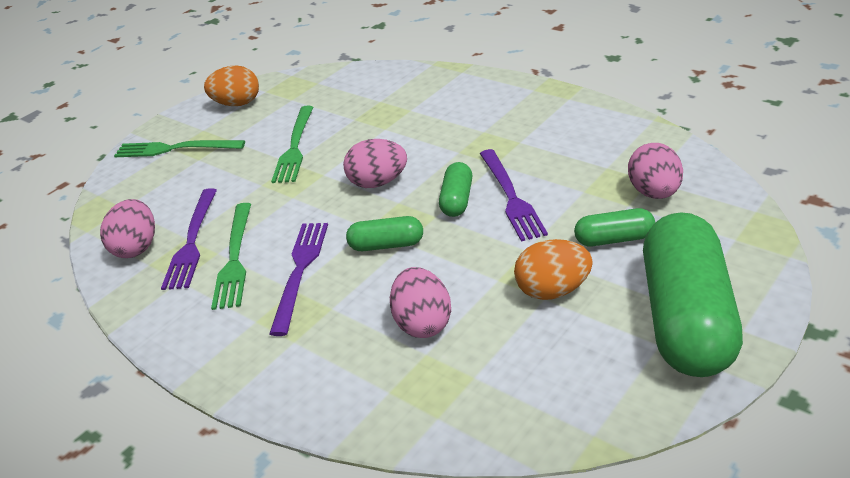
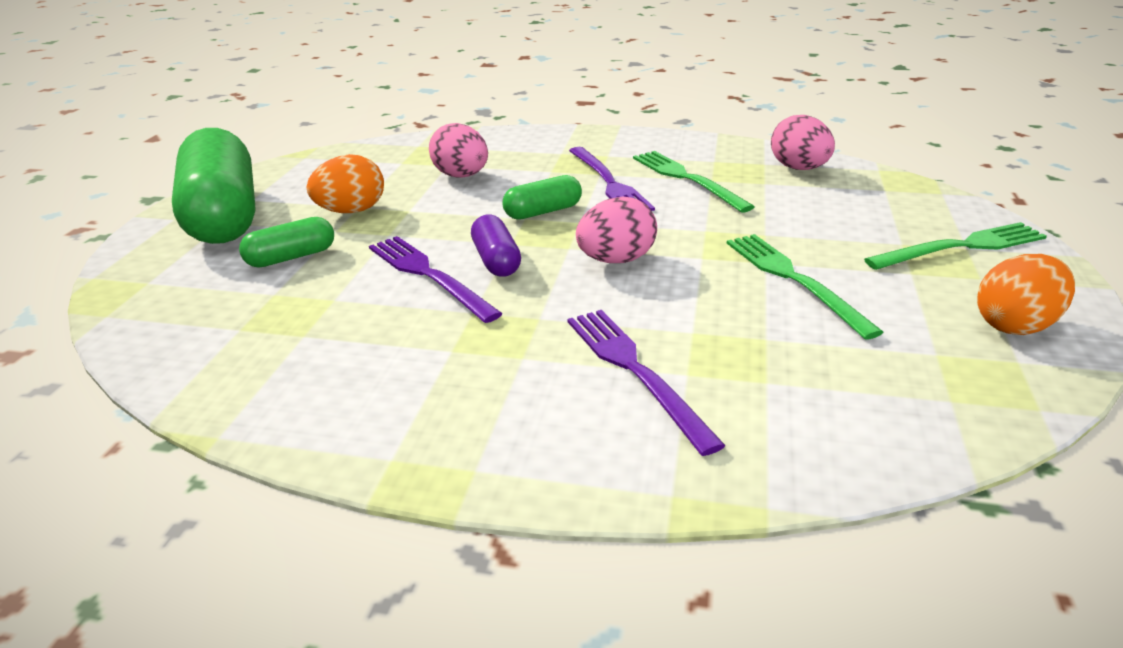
camera: 150 degrees right, 5 degrees down
purple fork [161,188,217,290] -> purple fork moved to [568,310,726,456]
green capsule [439,162,472,217] -> purple capsule [471,215,521,277]
pink egg [628,143,683,199] -> none

